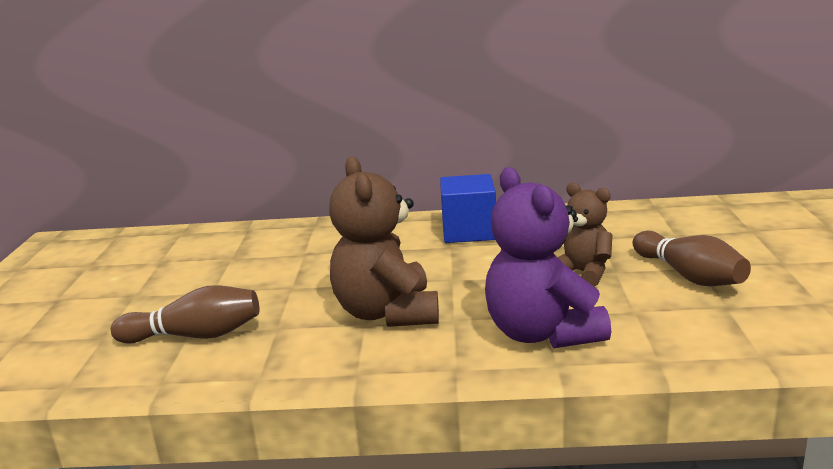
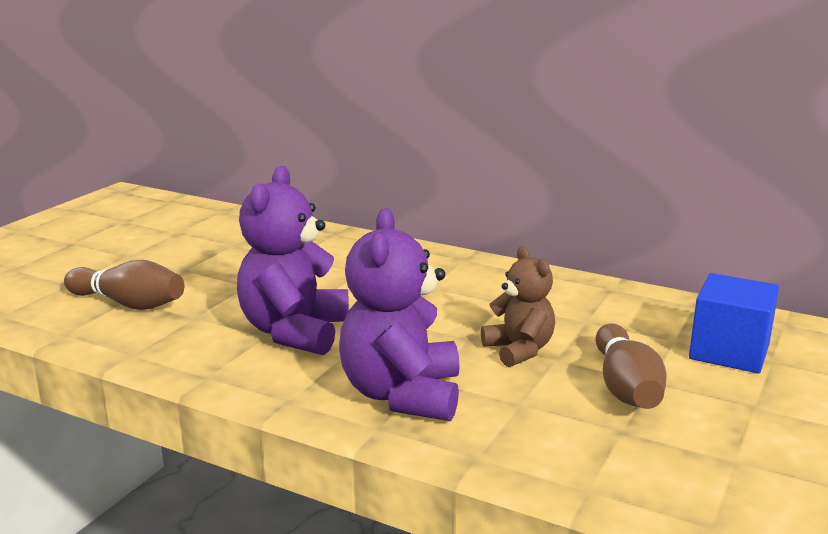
camera: 25 degrees right, 0 degrees up
brown teddy bear [329,157,439,327] -> purple teddy bear [237,166,349,355]
blue cube [440,174,496,243] -> blue cube moved to [689,273,779,373]

